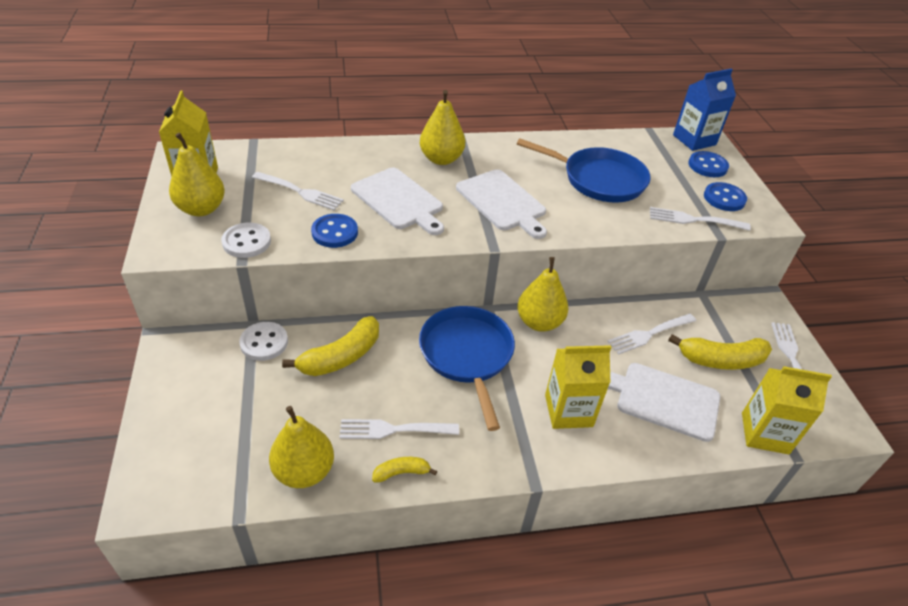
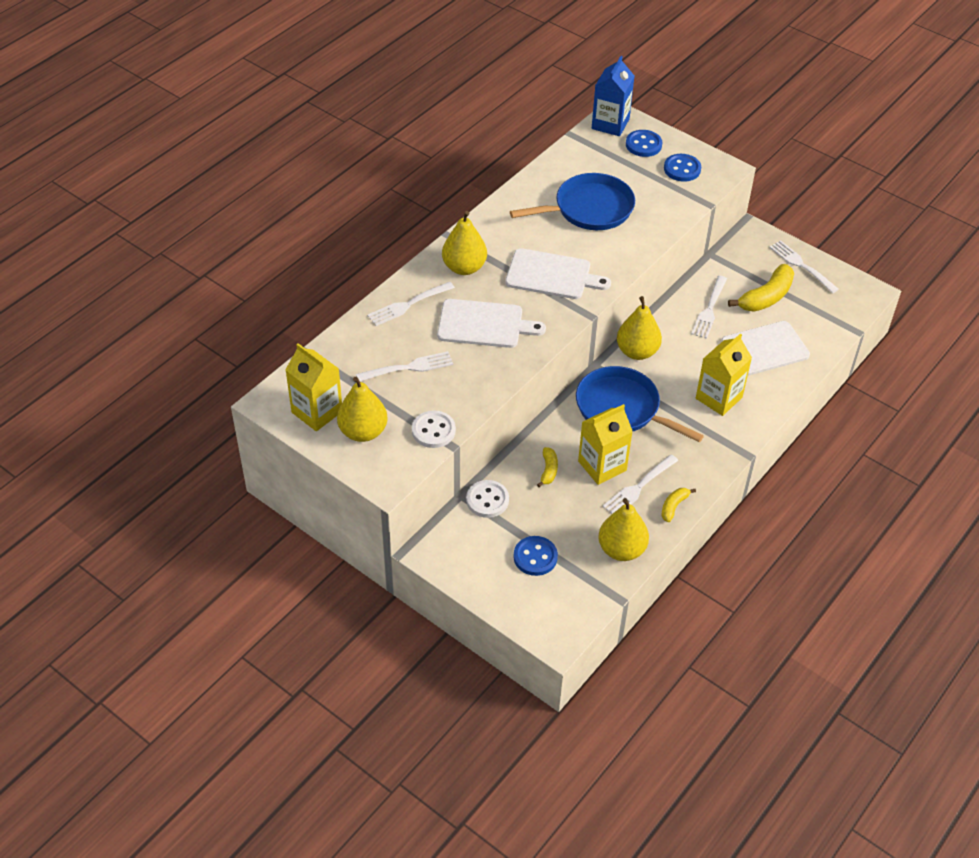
camera: 40 degrees left, 5 degrees up
yellow banana [282,316,379,376] -> yellow banana [537,447,558,487], size x0.53
blue button [311,214,358,248] -> blue button moved to [513,536,558,576]
white fork [650,207,751,231] -> white fork moved to [367,282,455,326]
yellow carton [742,366,832,454] -> yellow carton moved to [578,404,633,485]

